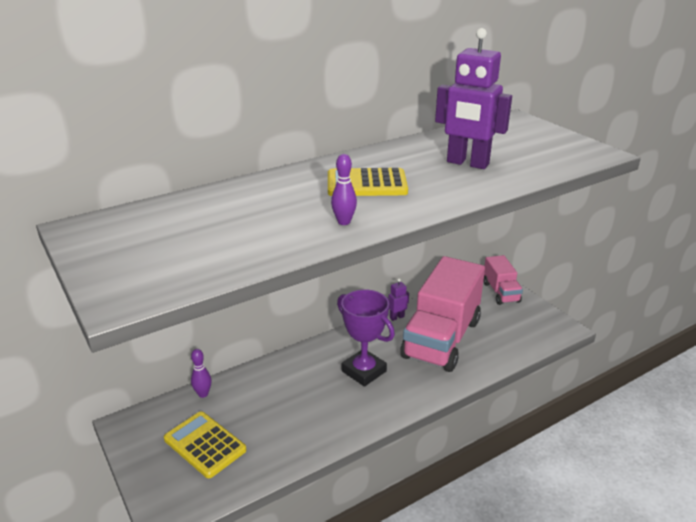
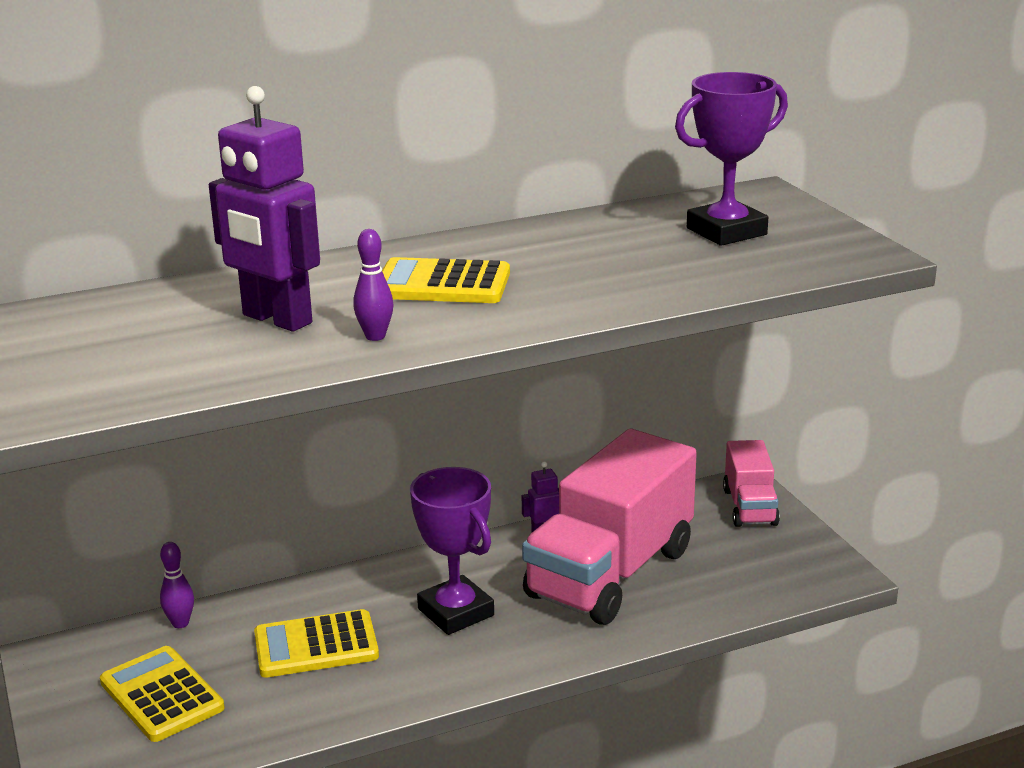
camera: 10 degrees right, 5 degrees down
purple robot [435,28,512,169] -> purple robot moved to [209,86,320,332]
none -> yellow calculator [254,609,379,678]
none -> purple trophy [675,72,788,246]

